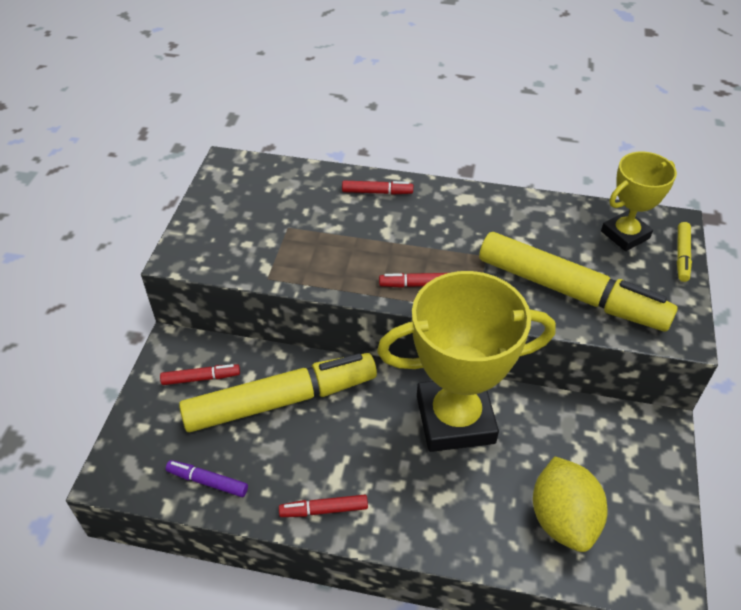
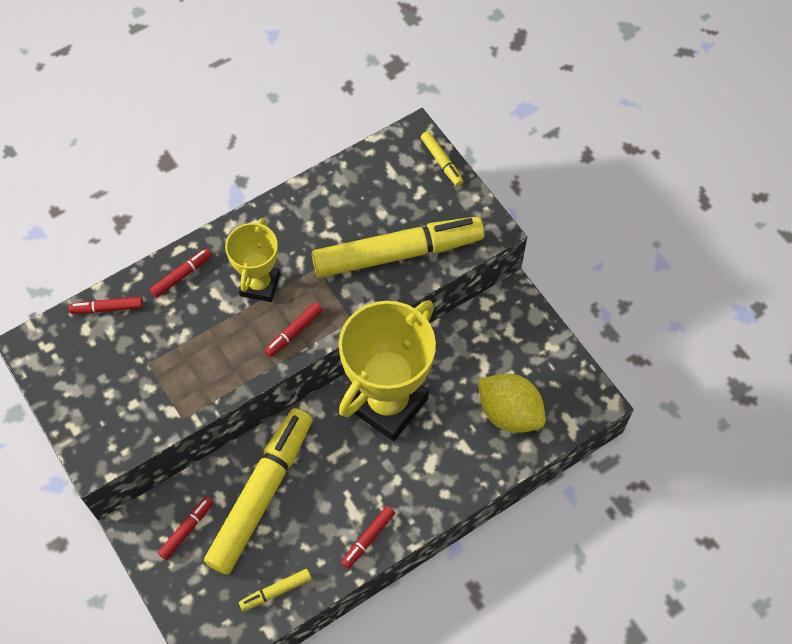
camera: 45 degrees left, 15 degrees up
purple marker [166,460,248,497] -> yellow marker [239,569,312,611]
yellow trophy [601,152,677,251] -> yellow trophy moved to [225,218,280,302]
none -> red marker [69,297,143,314]

